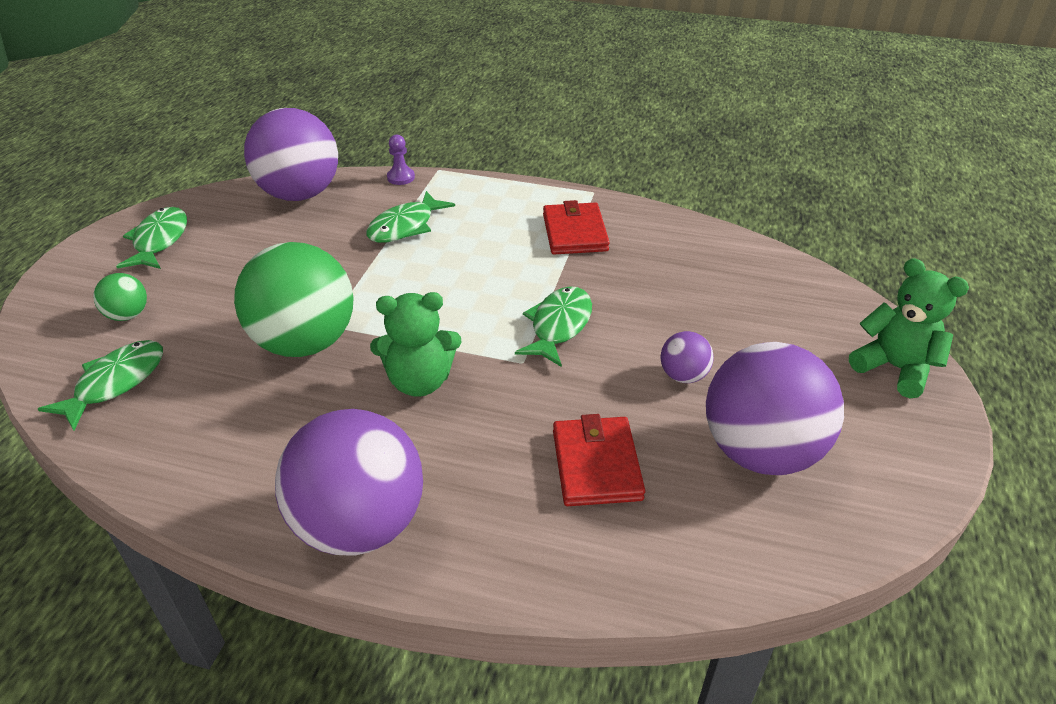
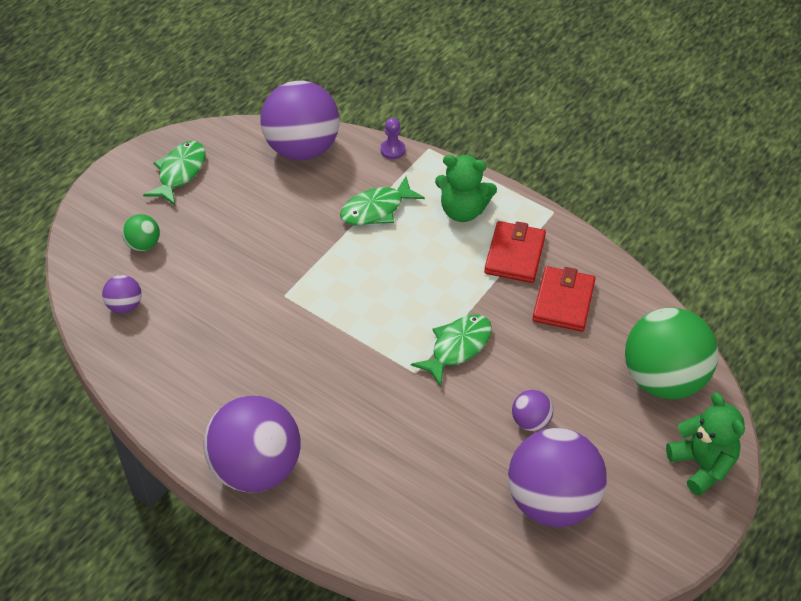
camera: 20 degrees right, 10 degrees up
green fish [38,340,163,430] -> purple ball [102,275,141,313]
green ball [234,242,354,357] -> green ball moved to [625,307,719,399]
green teddy bear [370,292,462,397] -> green teddy bear moved to [435,155,497,222]
red wallet [553,414,645,506] -> red wallet moved to [532,266,596,332]

